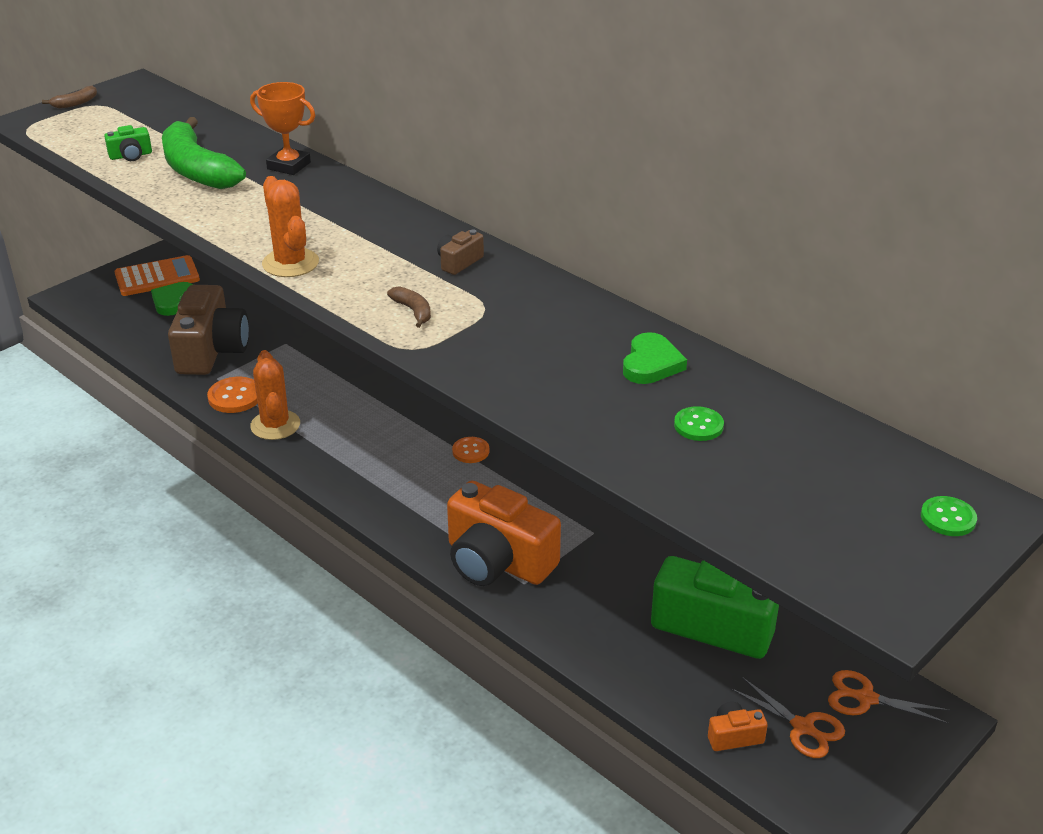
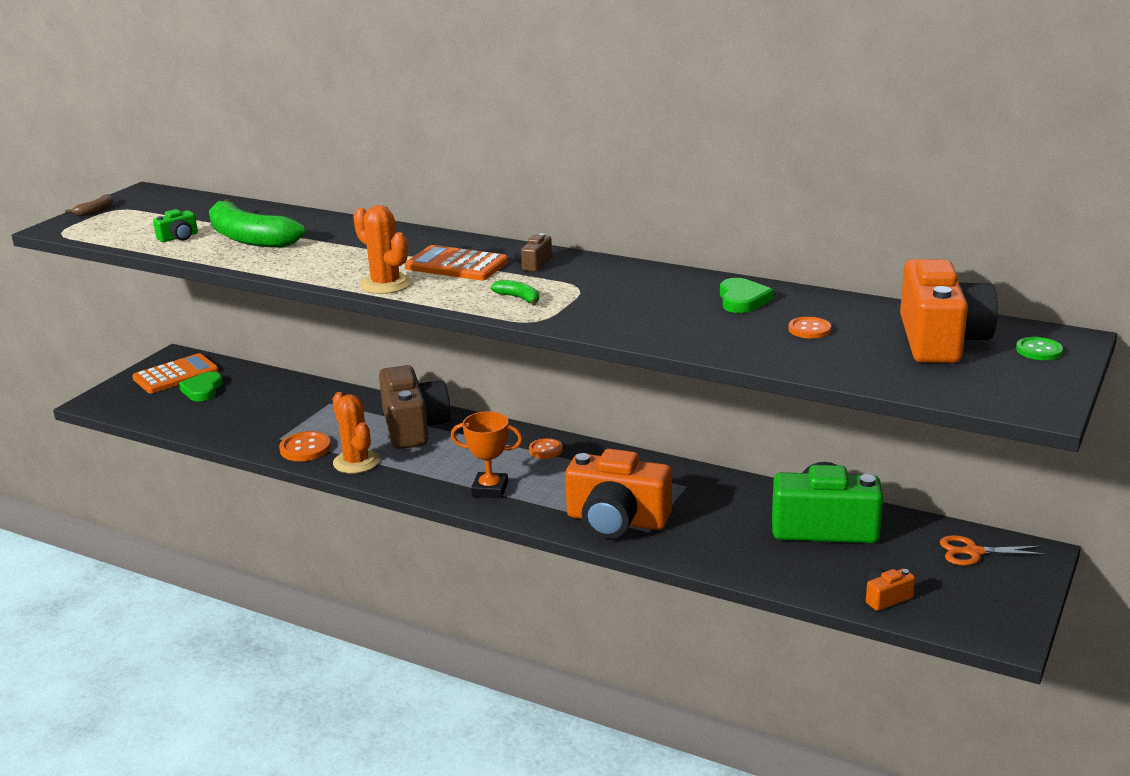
camera: 15 degrees left, 10 degrees down
brown camera [168,285,249,375] -> brown camera moved to [379,365,451,449]
orange trophy [250,82,315,175] -> orange trophy moved to [451,411,523,498]
brown banana [387,286,431,328] -> green banana [491,280,539,305]
green button [674,406,724,441] -> orange button [789,317,831,339]
orange scissors [731,677,845,758] -> none
none -> orange calculator [405,245,508,281]
none -> orange camera [900,259,998,363]

